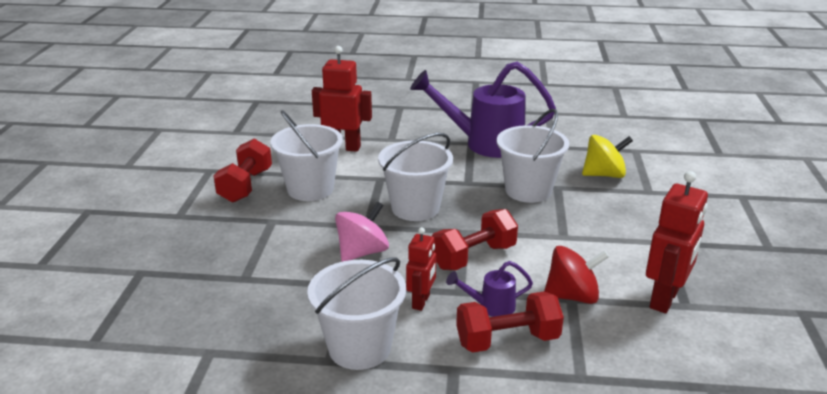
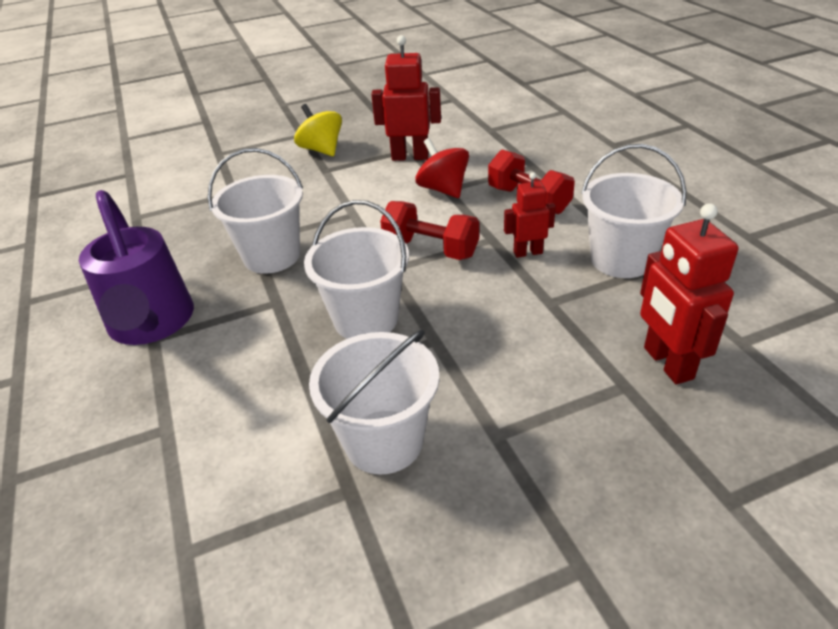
camera: 115 degrees left, 10 degrees up
red dumbbell [214,139,272,203] -> none
red robot [312,46,372,152] -> red robot moved to [640,203,738,384]
pink spinning top [335,201,389,262] -> none
purple watering can [446,261,533,317] -> none
yellow spinning top [582,135,633,178] -> yellow spinning top moved to [294,104,342,156]

